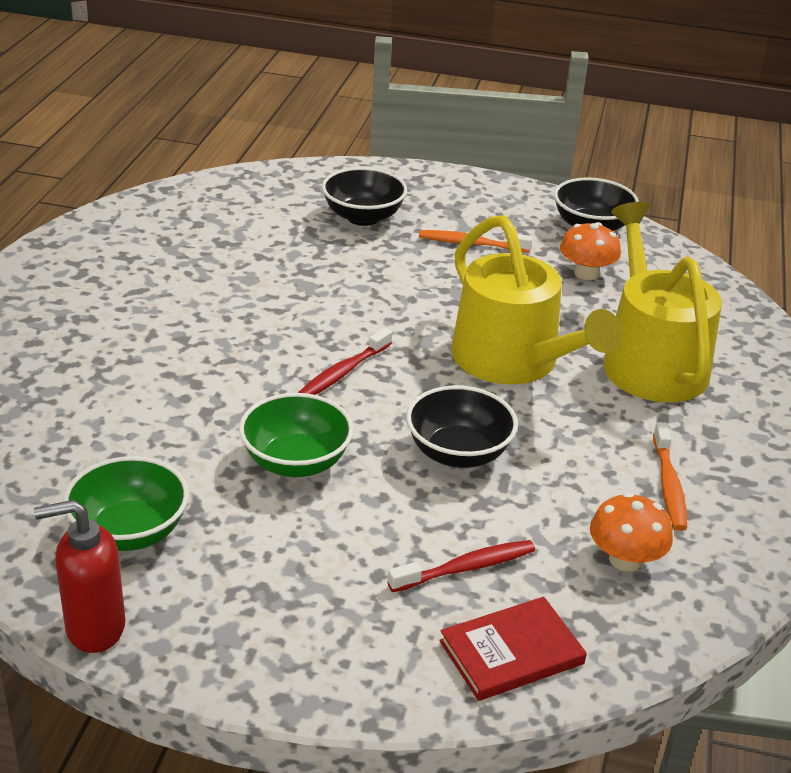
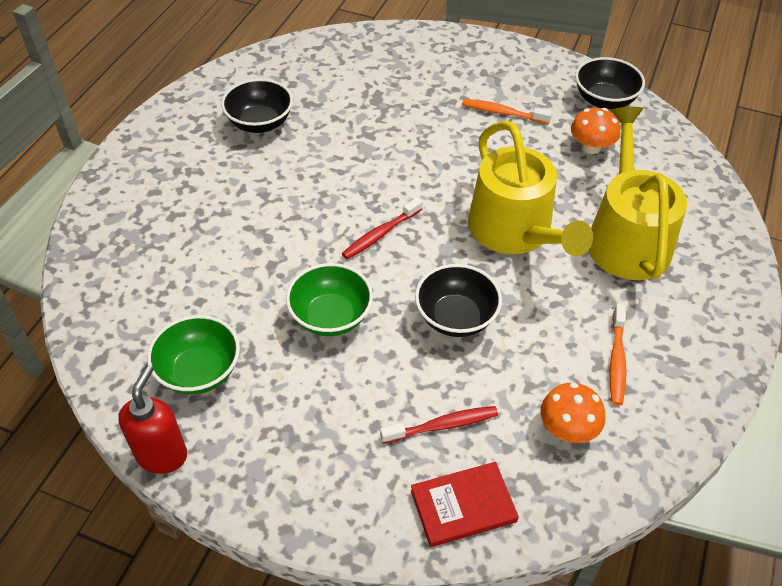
camera: 10 degrees right, 15 degrees up
red soap dispenser [34,500,125,653] -> red soap dispenser turned 105 degrees clockwise [118,365,187,474]
black bowl [322,167,407,226] -> black bowl moved to [221,79,293,133]

